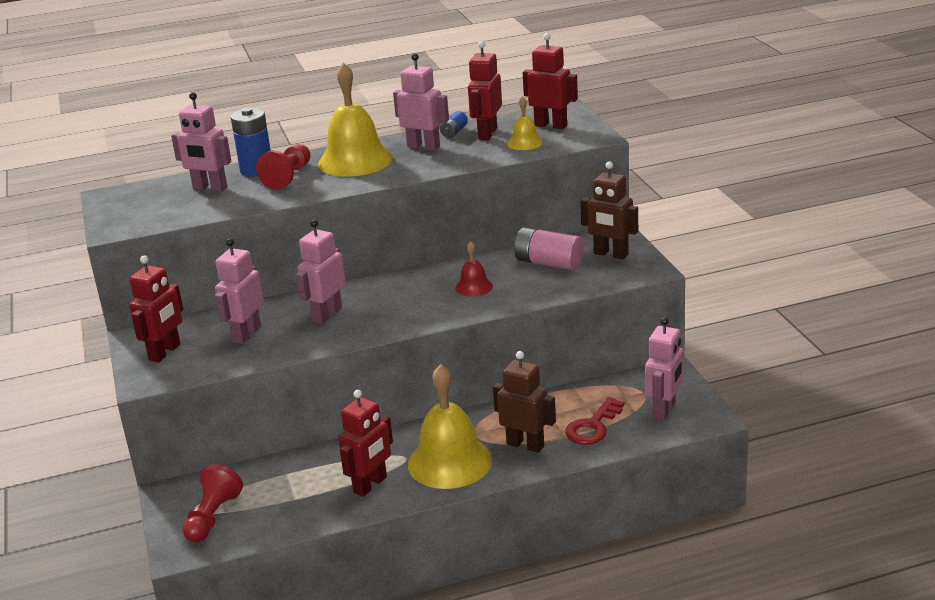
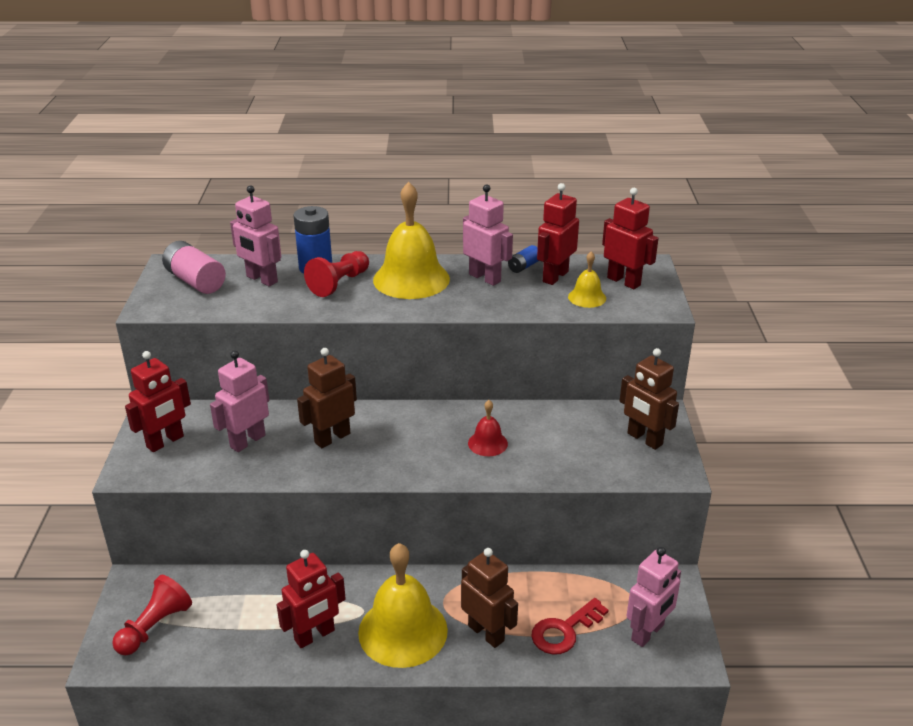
camera: 15 degrees right, 5 degrees up
pink robot [295,219,346,324] -> brown robot [297,348,357,448]
pink battery [514,227,584,270] -> pink battery moved to [162,241,226,294]

